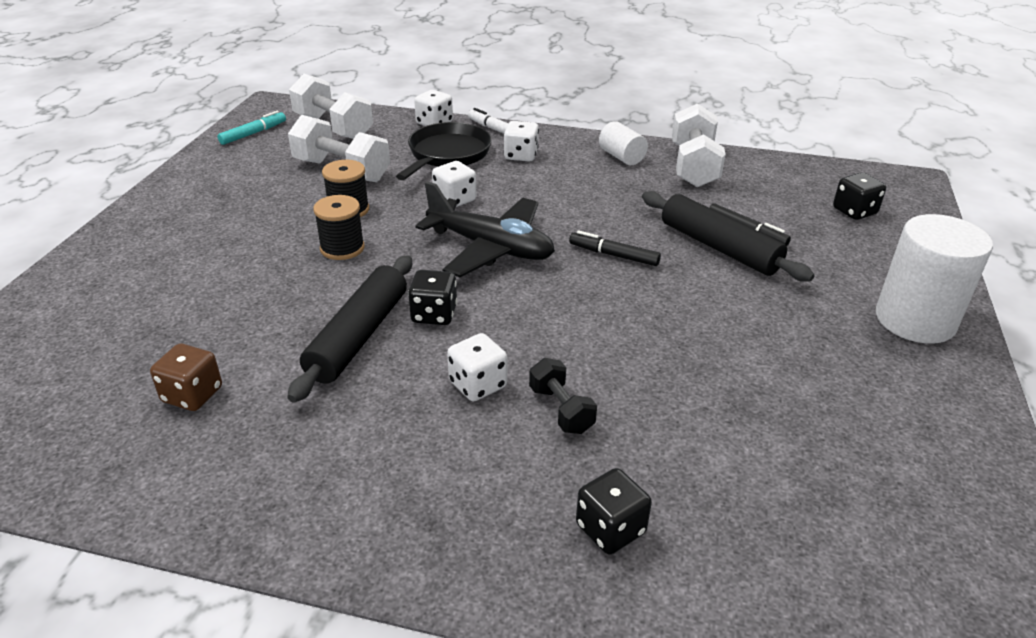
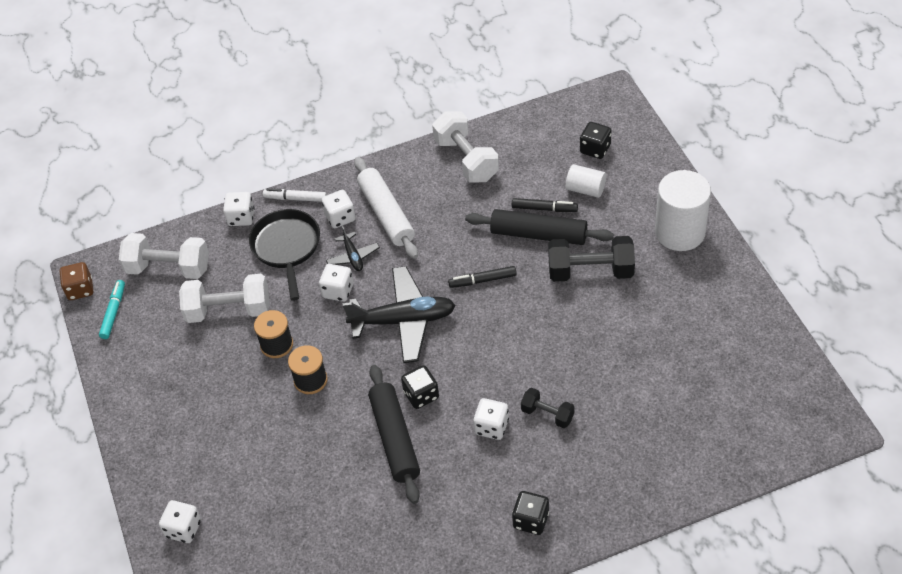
camera: 30 degrees left, 15 degrees up
brown dice [150,344,222,411] -> brown dice moved to [60,262,93,300]
black dice [576,468,652,554] -> black dice moved to [512,491,549,535]
white cylinder [599,121,648,165] -> white cylinder moved to [566,164,606,198]
none -> white dice [159,500,201,543]
none -> black plane [326,226,380,271]
none -> white rolling pin [354,157,418,259]
none -> black dumbbell [548,236,635,282]

